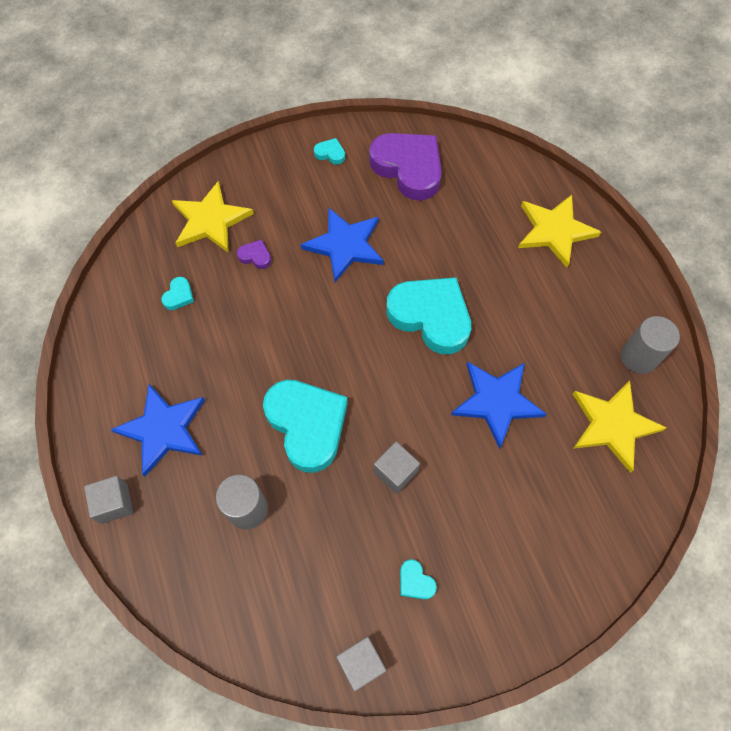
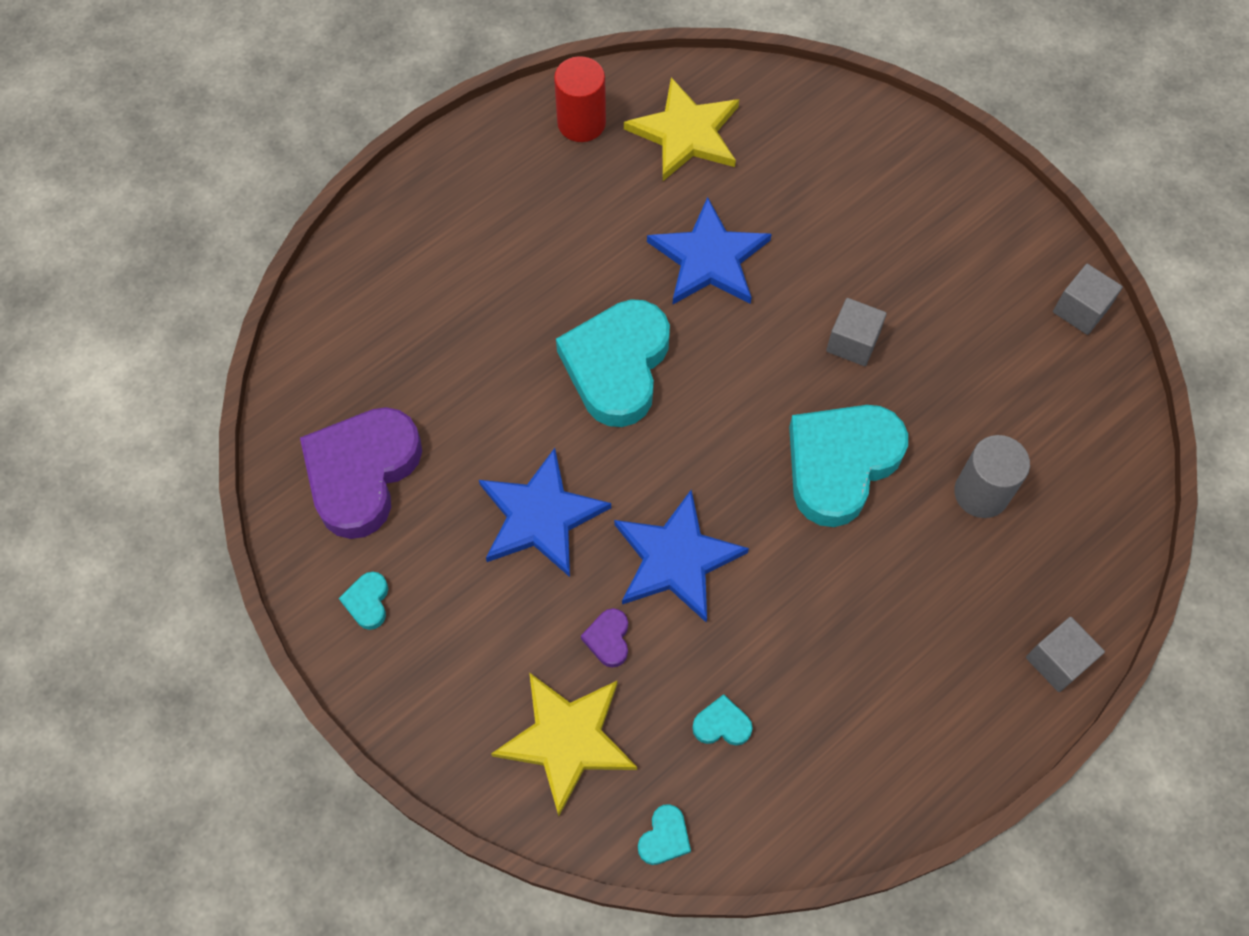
camera: 110 degrees left, 0 degrees up
blue star [110,384,205,477] -> blue star moved to [614,490,749,622]
turquoise heart [400,559,437,600] -> turquoise heart moved to [638,804,691,865]
yellow star [518,195,601,268] -> none
grey cylinder [621,316,680,374] -> red cylinder [554,56,606,142]

